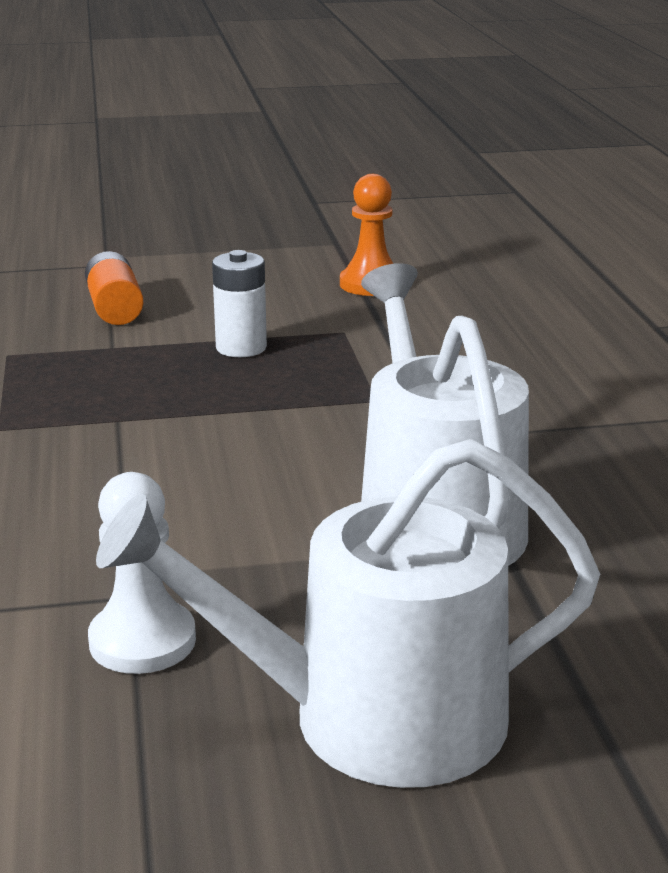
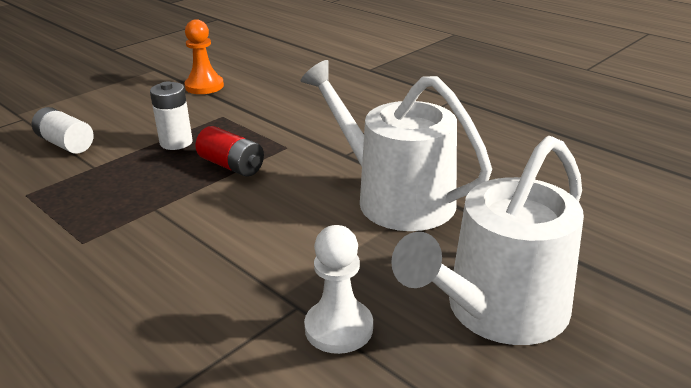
camera: 35 degrees left, 5 degrees up
orange battery [85,251,144,325] -> white battery [32,107,94,154]
none -> red battery [195,126,264,177]

